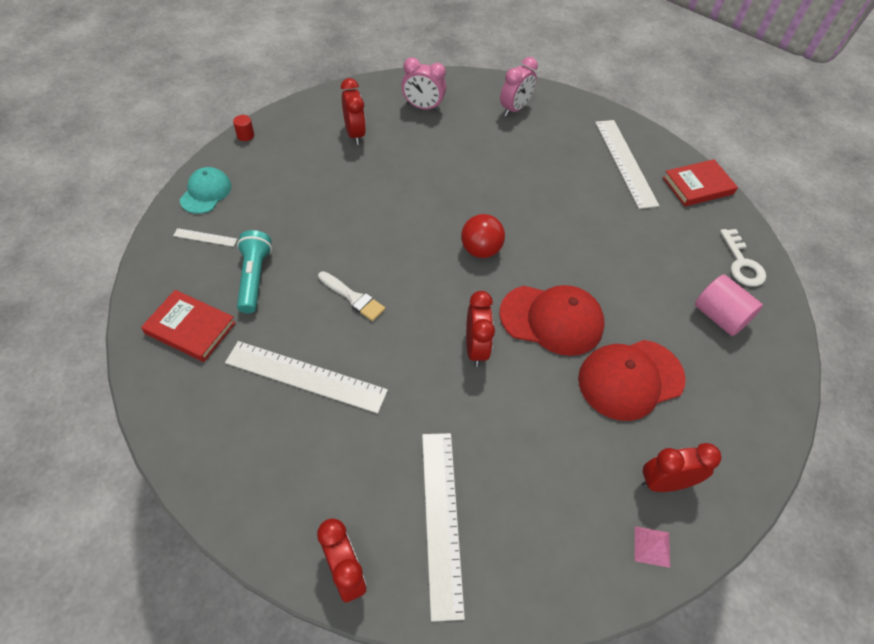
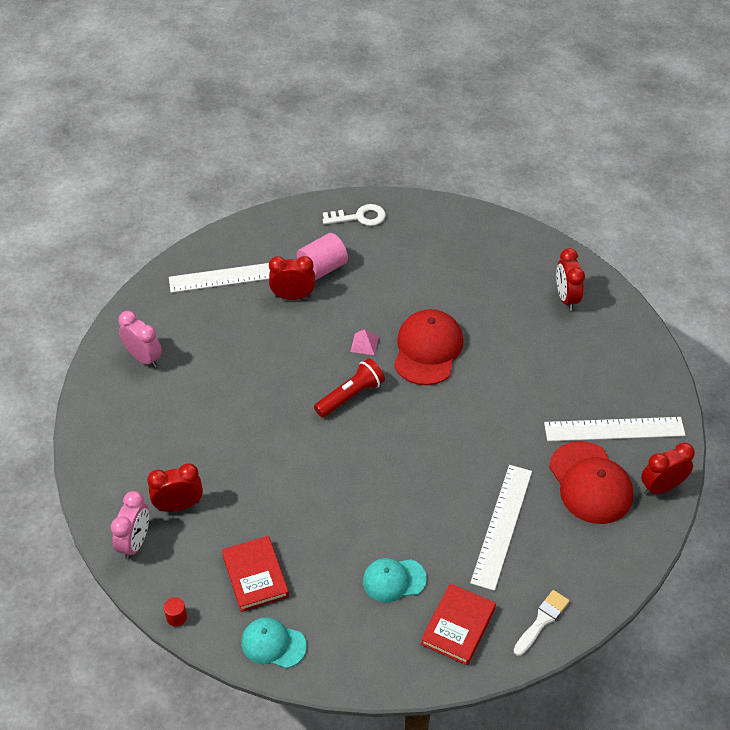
camera: 85 degrees left, 5 degrees down
white ruler [173,228,237,247] -> none
turquoise flashlight [237,230,272,313] -> turquoise cap [363,558,427,603]
white brush [318,271,385,321] -> white brush moved to [513,590,570,656]
pink clock [401,57,446,111] -> pink clock moved to [111,491,149,560]
red ball [461,214,505,258] -> red flashlight [314,358,385,418]
red clock [466,291,495,367] -> red clock moved to [269,256,315,300]
red cap [578,340,686,421] -> red cap moved to [549,441,633,524]
pink pyramid [635,526,670,568] -> pink pyramid moved to [350,329,379,355]
red book [663,159,738,206] -> red book moved to [222,536,289,612]
pink cylinder [695,274,763,336] -> pink cylinder moved to [297,233,348,280]

